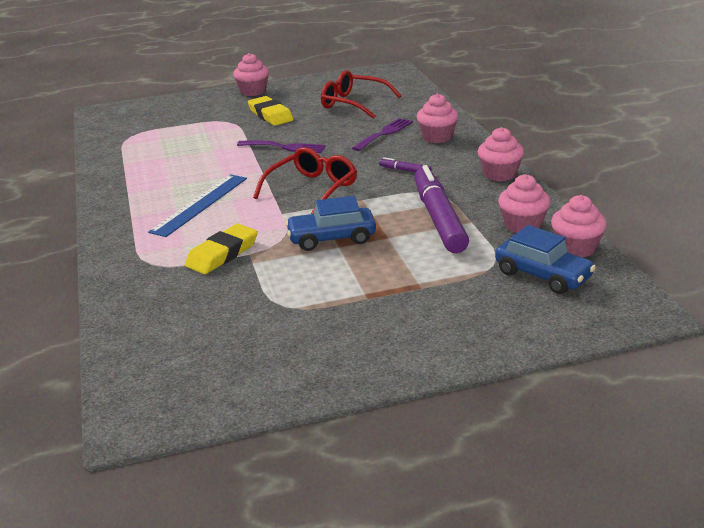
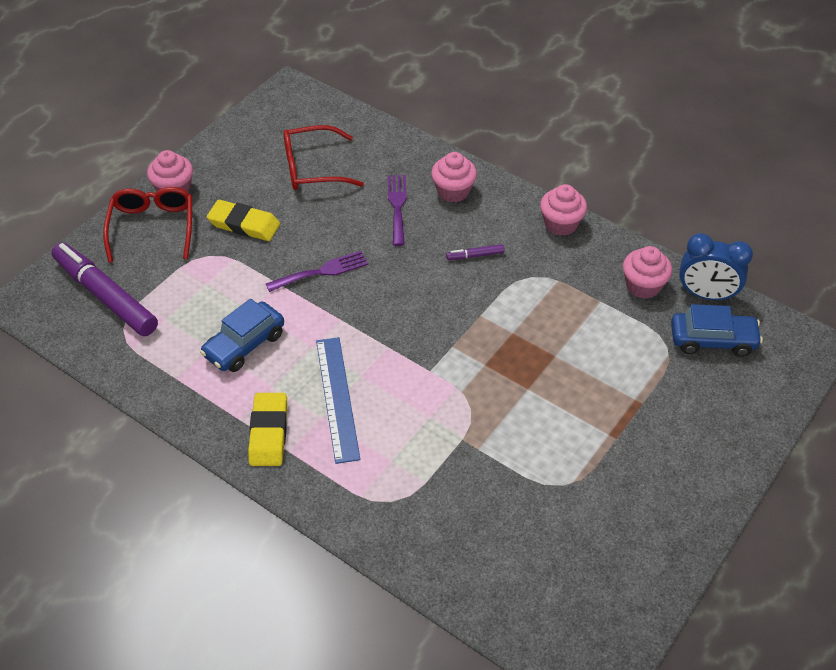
camera: 40 degrees left, 20 degrees up
yellow eraser [185,224,258,274] -> yellow eraser moved to [248,393,287,466]
red glasses [253,147,357,214] -> red glasses moved to [103,187,192,263]
blue car [285,196,376,251] -> blue car moved to [200,299,284,372]
purple marker [414,165,469,253] -> purple marker moved to [51,242,158,336]
pink cupcake [551,195,607,257] -> blue clock [679,233,753,301]

